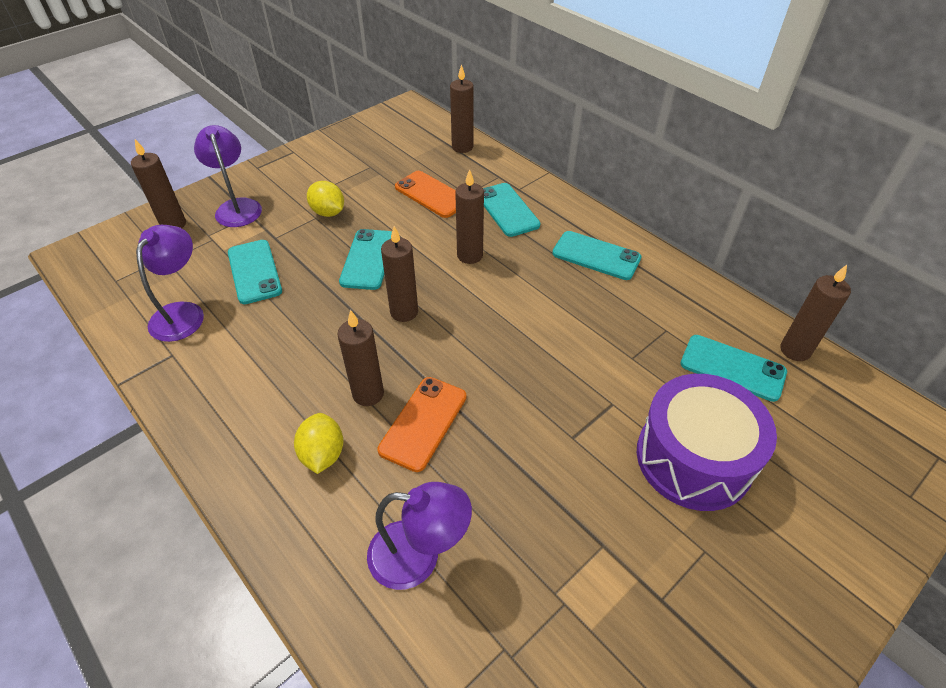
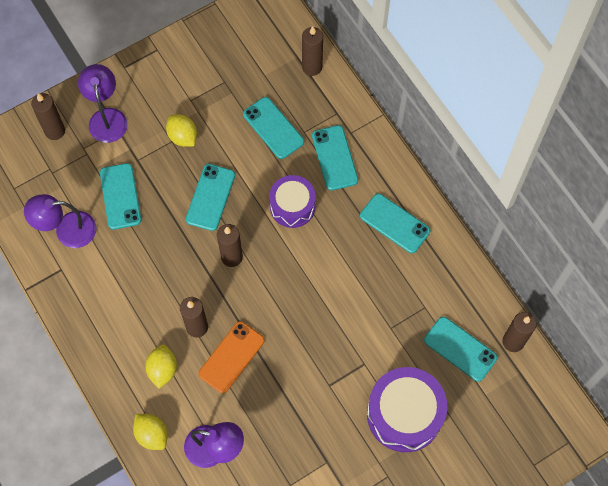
camera: 10 degrees right, 20 degrees up
purple lamp [136,225,204,342] -> purple lamp turned 120 degrees counterclockwise [24,194,96,248]
orange phone [395,171,456,218] -> turquoise phone [243,97,304,159]
brown candle [455,169,484,264] -> purple drum [269,175,316,228]
none -> yellow lemon [133,414,168,450]

